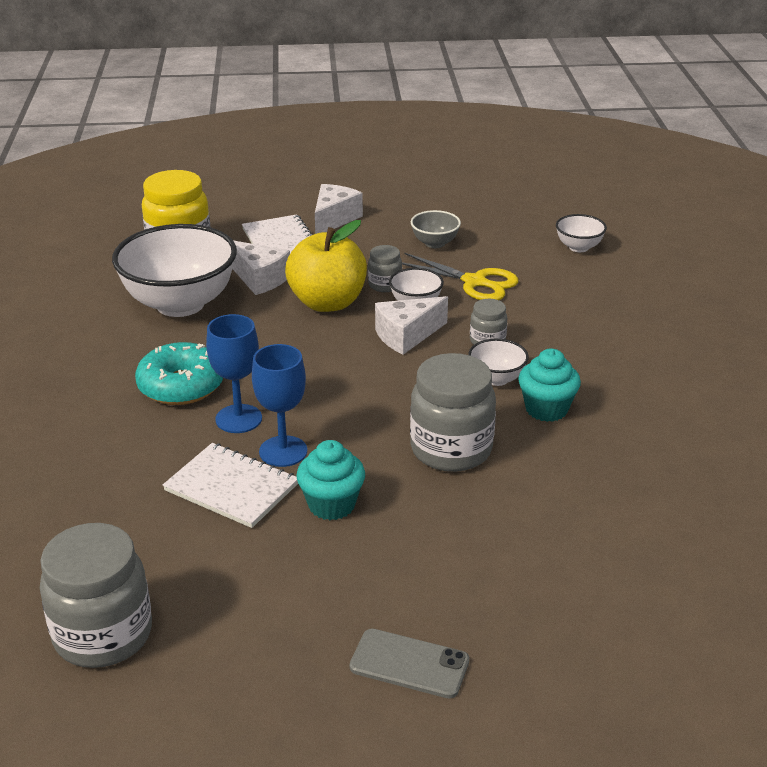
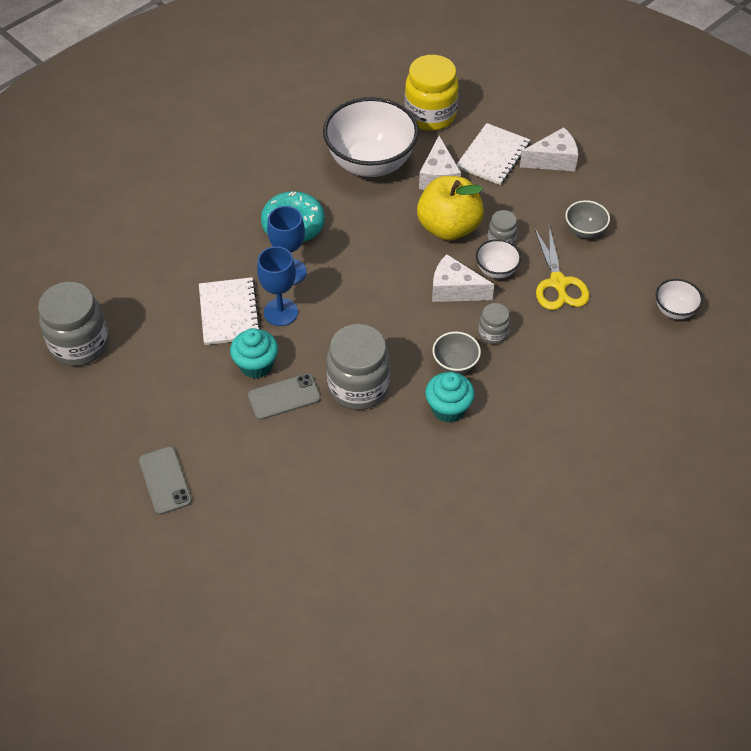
camera: 50 degrees right, 20 degrees up
white bowl [468,339,529,386] -> grey bowl [432,332,481,374]
none -> grey phone [248,373,321,420]

